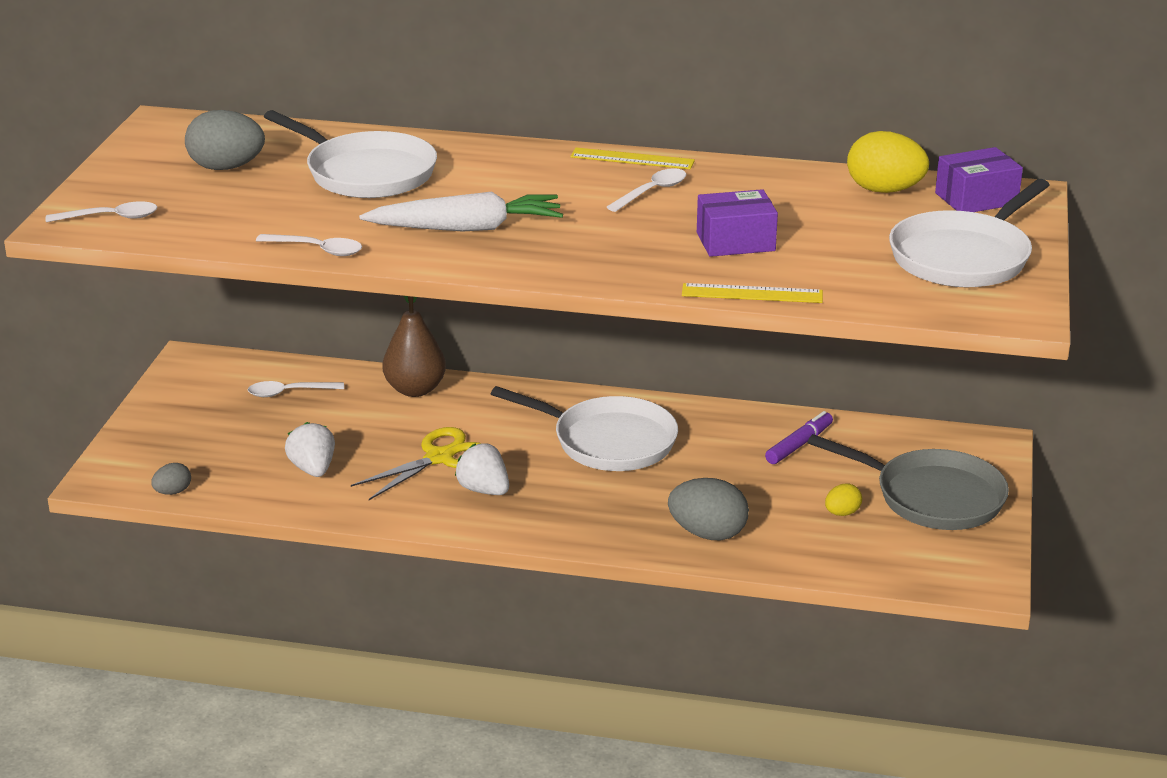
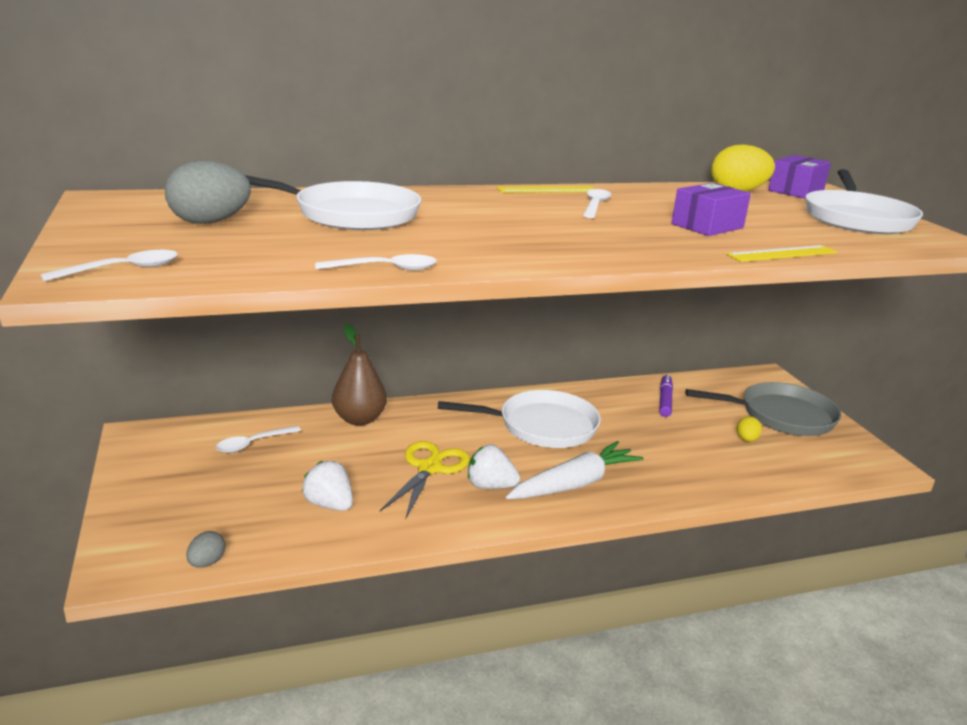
camera: 30 degrees left, 5 degrees down
white carrot [359,192,563,232] -> white carrot moved to [506,441,644,499]
grey egg [668,478,749,540] -> none

